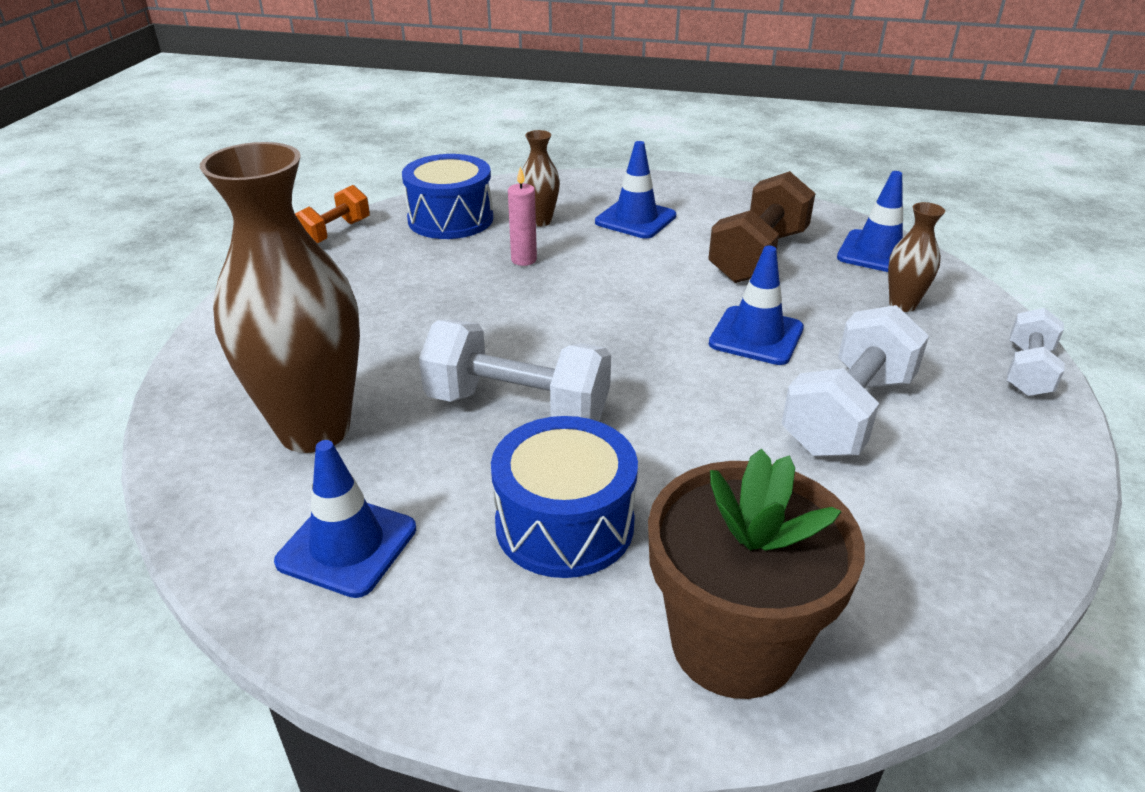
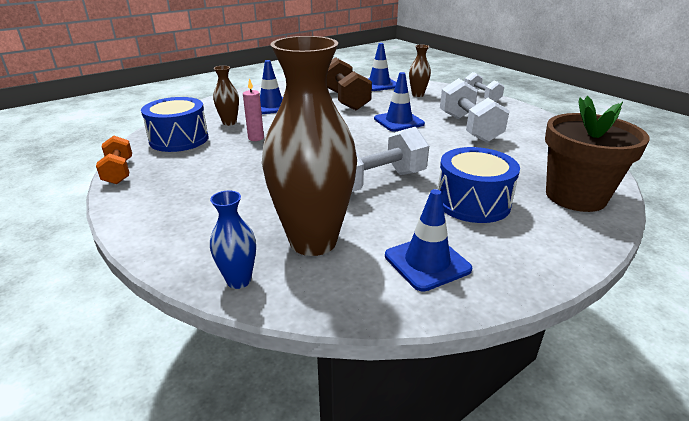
camera: 50 degrees left, 5 degrees down
none -> blue vase [210,191,256,289]

